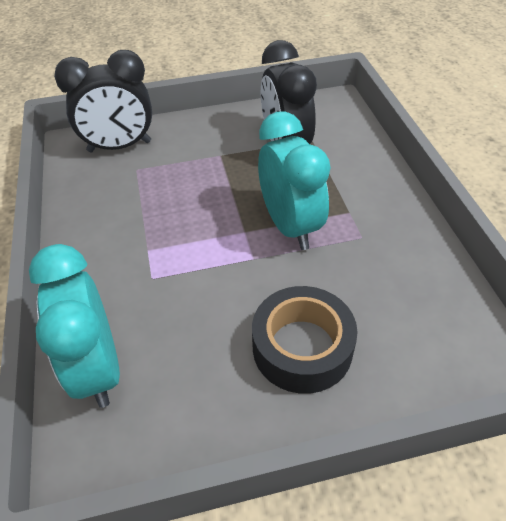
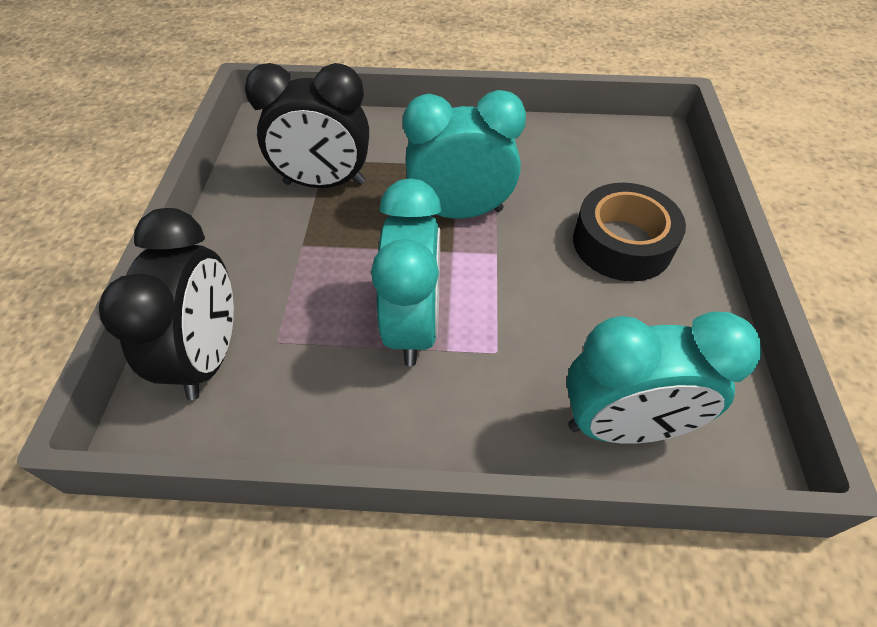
camera: 75 degrees left, 5 degrees up
none -> turquoise clock [371,179,441,366]

